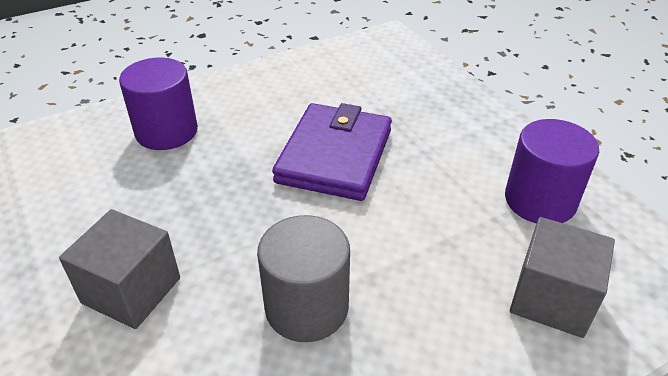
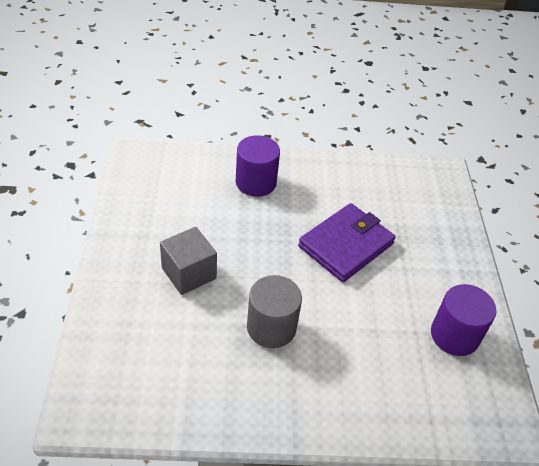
camera: 25 degrees right, 5 degrees up
grey cube [510,217,615,338] -> none

